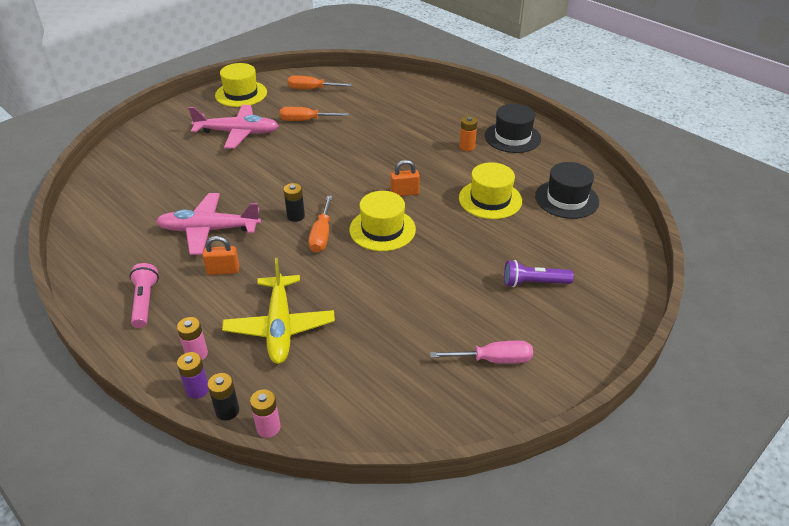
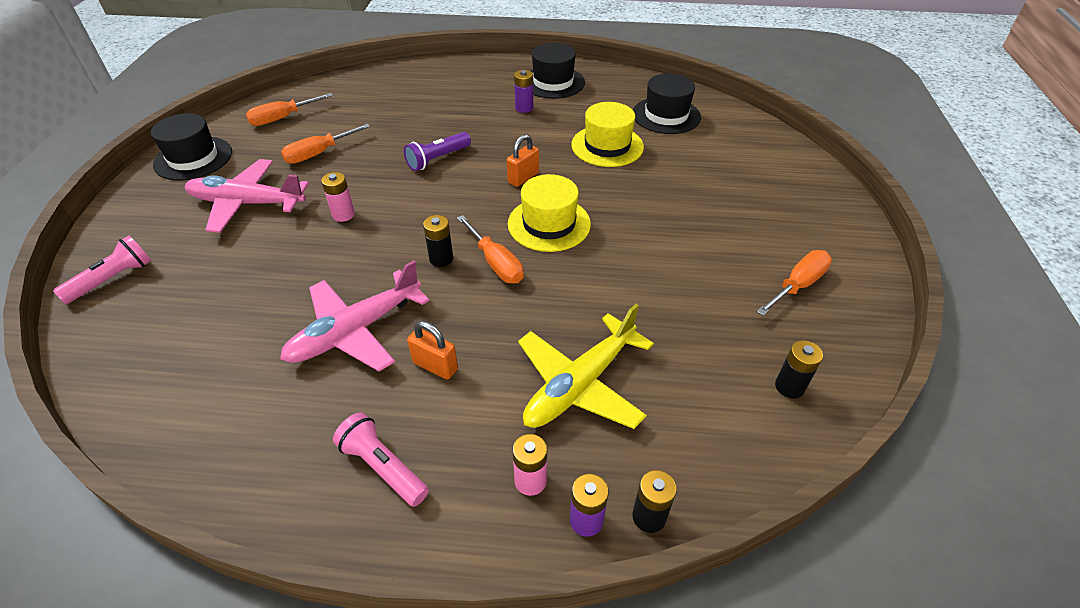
camera: 40 degrees left, 5 degrees up
pink plane [188,105,279,149] -> pink plane turned 135 degrees counterclockwise [185,159,309,233]
orange padlock [202,236,239,275] -> orange padlock turned 75 degrees clockwise [407,321,458,380]
yellow hat [215,63,267,107] -> black hat [151,113,232,180]
yellow plane [222,258,335,364] -> yellow plane turned 90 degrees clockwise [518,304,654,429]
pink battery [250,389,281,438] -> pink battery moved to [321,172,355,222]
pink screwdriver [430,340,533,364] -> orange screwdriver [756,250,832,316]
orange battery [460,116,477,151] -> purple battery [514,70,533,113]
purple flashlight [504,260,574,287] -> purple flashlight moved to [404,132,471,171]
none -> pink flashlight [53,235,151,304]
none -> black battery [775,340,823,399]

